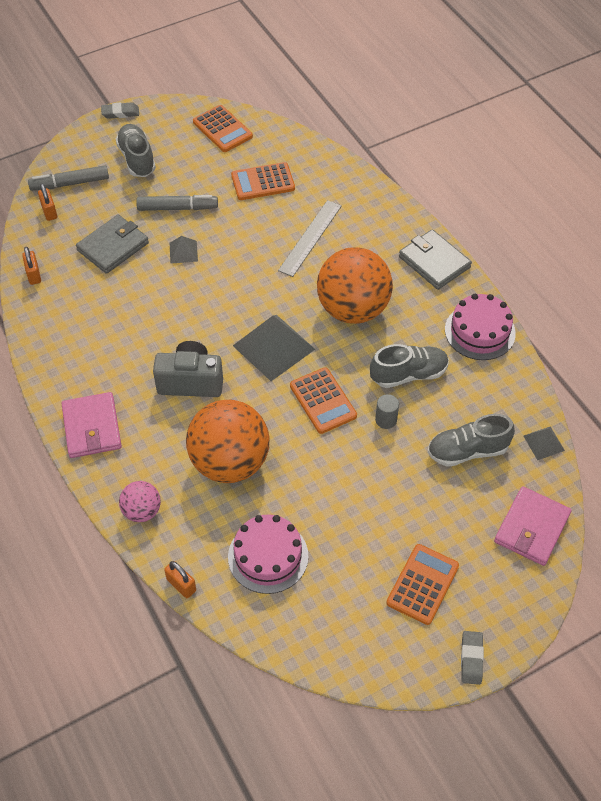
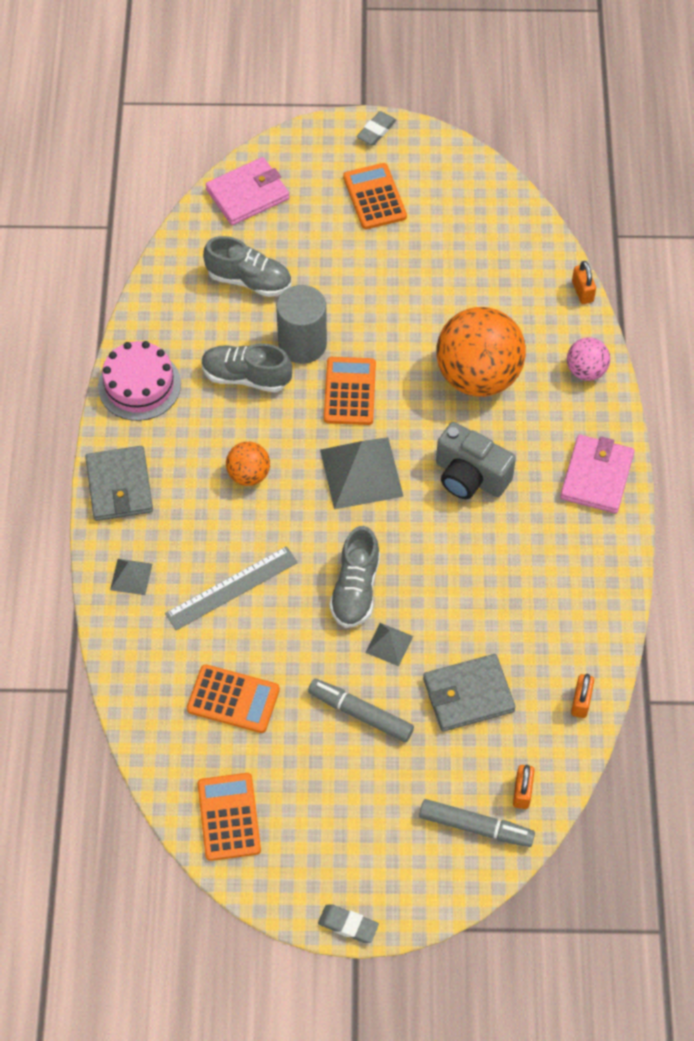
camera: 150 degrees left, 5 degrees up
grey shoe [116,124,156,177] -> grey shoe moved to [329,526,380,628]
pink cake [228,514,308,594] -> none
orange ball [317,247,393,324] -> orange ball [226,442,270,486], size x0.49
grey cylinder [375,394,399,429] -> grey cylinder [276,285,327,364], size x2.03
orange calculator [386,544,459,625] -> orange calculator turned 105 degrees clockwise [343,163,407,229]
grey pyramid [524,427,565,460] -> grey pyramid moved to [110,559,152,595]

